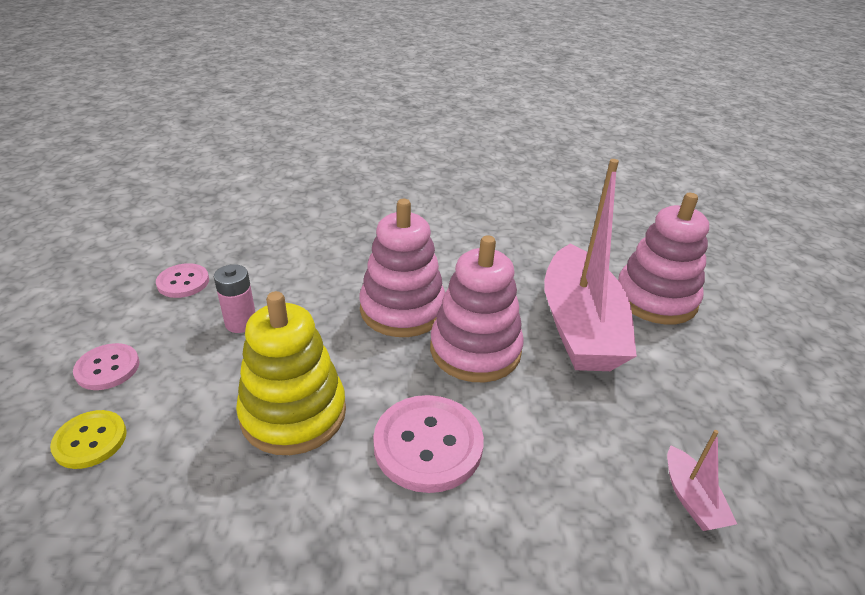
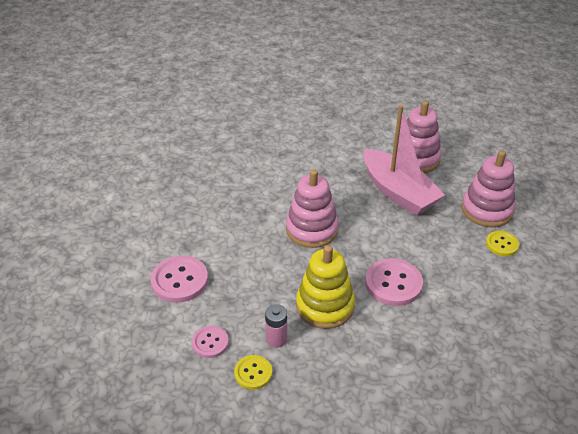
camera: 35 degrees left, 5 degrees up
pink button [156,263,209,298] -> pink button [151,256,208,303], size x1.68
pink battery [214,264,255,333] -> pink battery moved to [265,304,287,348]
pink stacking toy [430,235,524,382] -> pink stacking toy moved to [462,150,515,227]
pink boat [667,430,737,531] -> yellow button [486,231,519,256]

